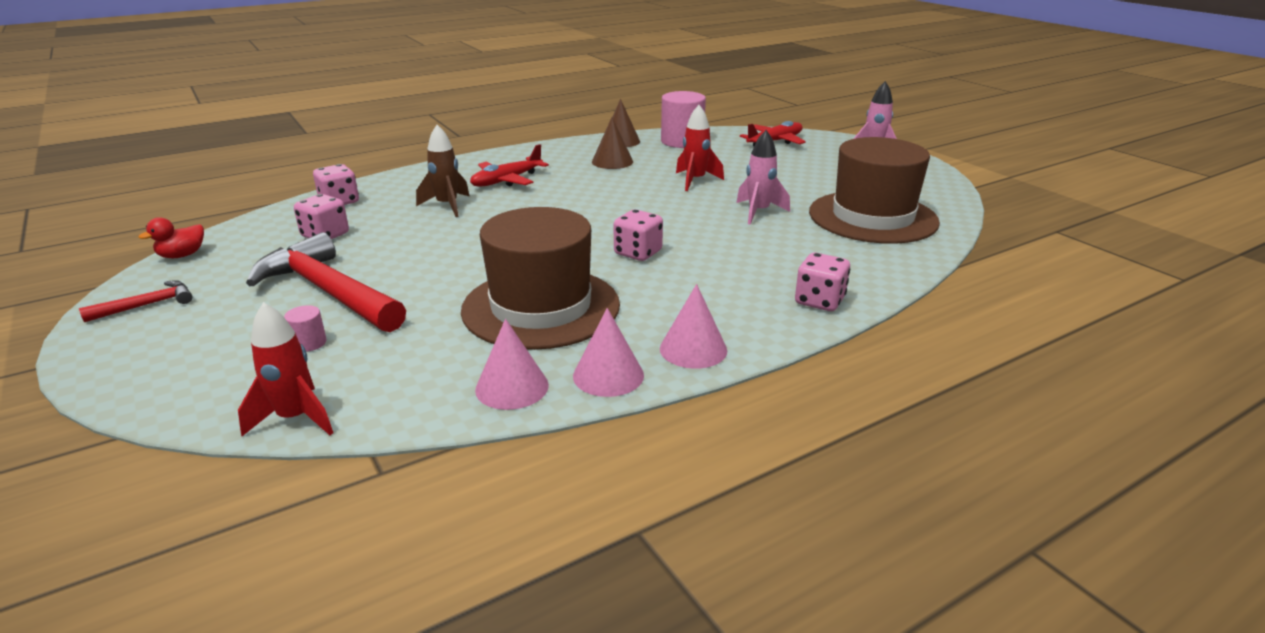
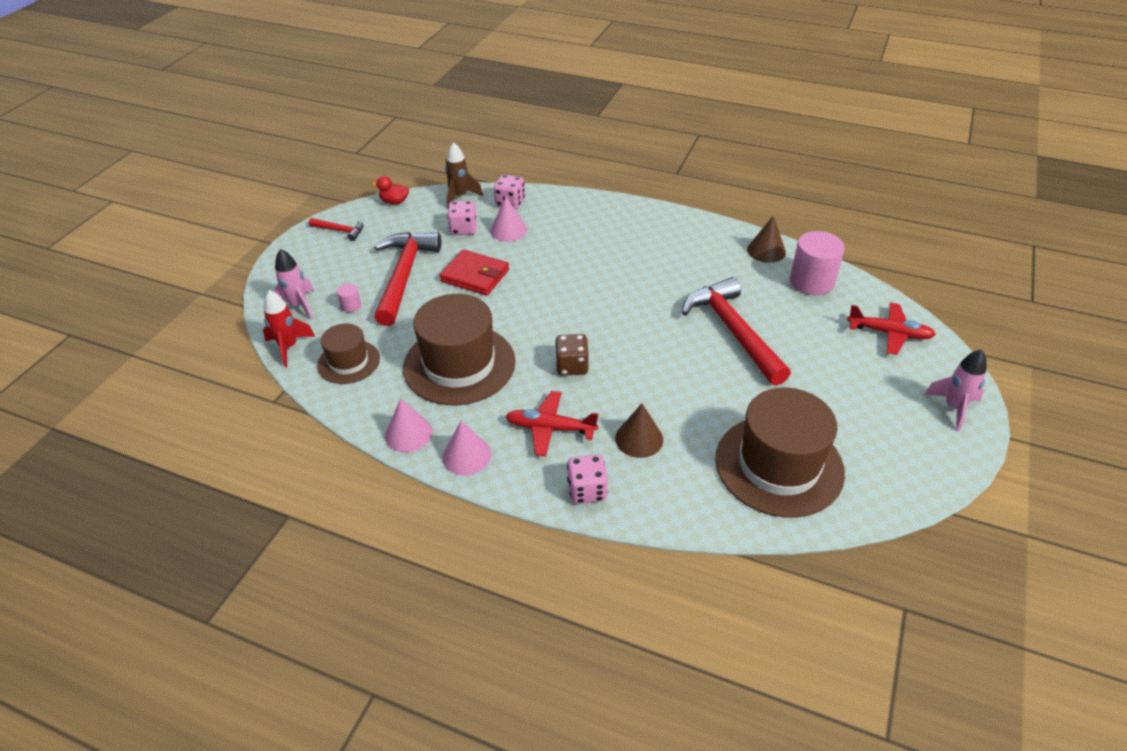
camera: 55 degrees right, 15 degrees up
brown rocket [416,125,470,217] -> brown rocket moved to [445,142,483,209]
red plane [470,144,549,187] -> red plane moved to [505,391,598,456]
pink cone [475,319,549,410] -> pink cone moved to [490,196,527,241]
brown cone [592,117,633,169] -> brown cone moved to [615,404,663,458]
pink dice [613,209,663,261] -> brown dice [555,334,589,376]
red rocket [676,105,724,191] -> red hammer [682,277,791,386]
pink rocket [736,130,790,225] -> pink rocket moved to [273,249,314,319]
none -> brown hat [317,323,380,384]
none -> red wallet [440,249,509,296]

